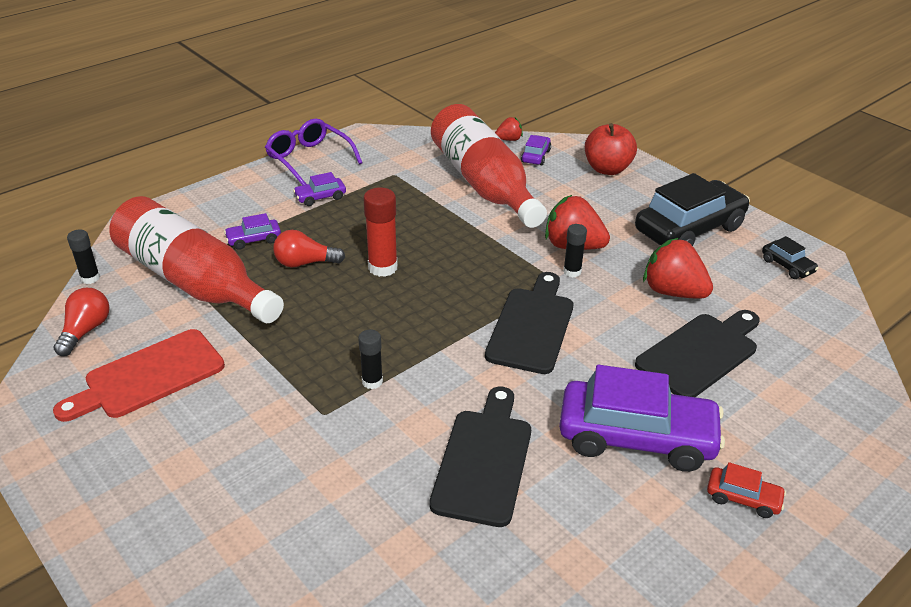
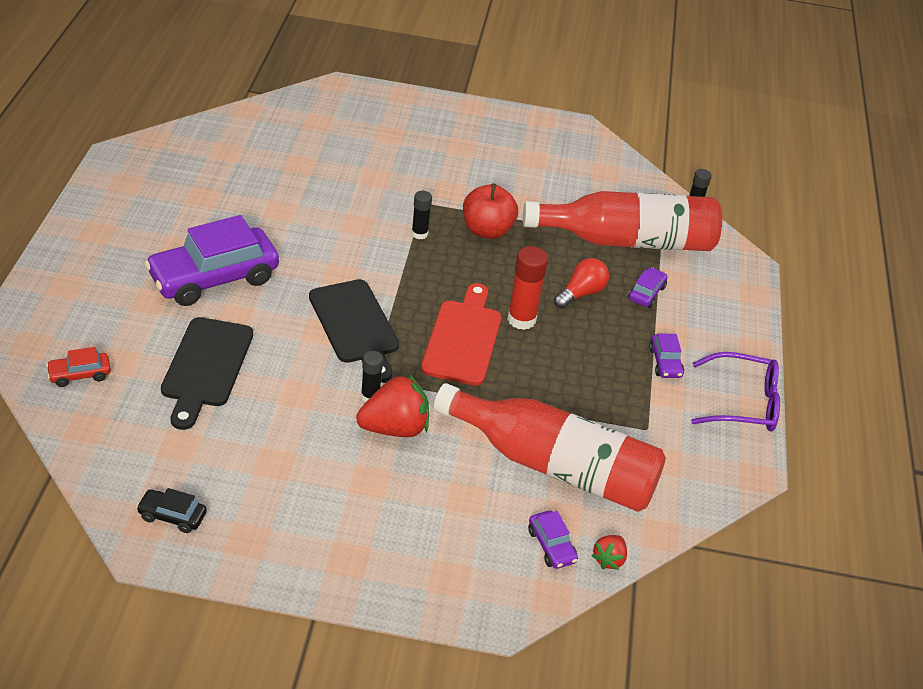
camera: 135 degrees right, 5 degrees up
red light bulb [53,288,110,356] -> none
red cutting board [53,329,225,422] -> red cutting board moved to [421,283,502,386]
purple car [293,172,346,206] -> purple car turned 150 degrees clockwise [649,334,684,378]
black cutting board [429,387,531,527] -> none
red apple [585,123,637,175] -> red apple moved to [463,184,518,239]
black car [635,173,750,246] -> none
red strawberry [643,238,713,299] -> none
red car [707,462,786,518] -> red car moved to [46,347,111,387]

